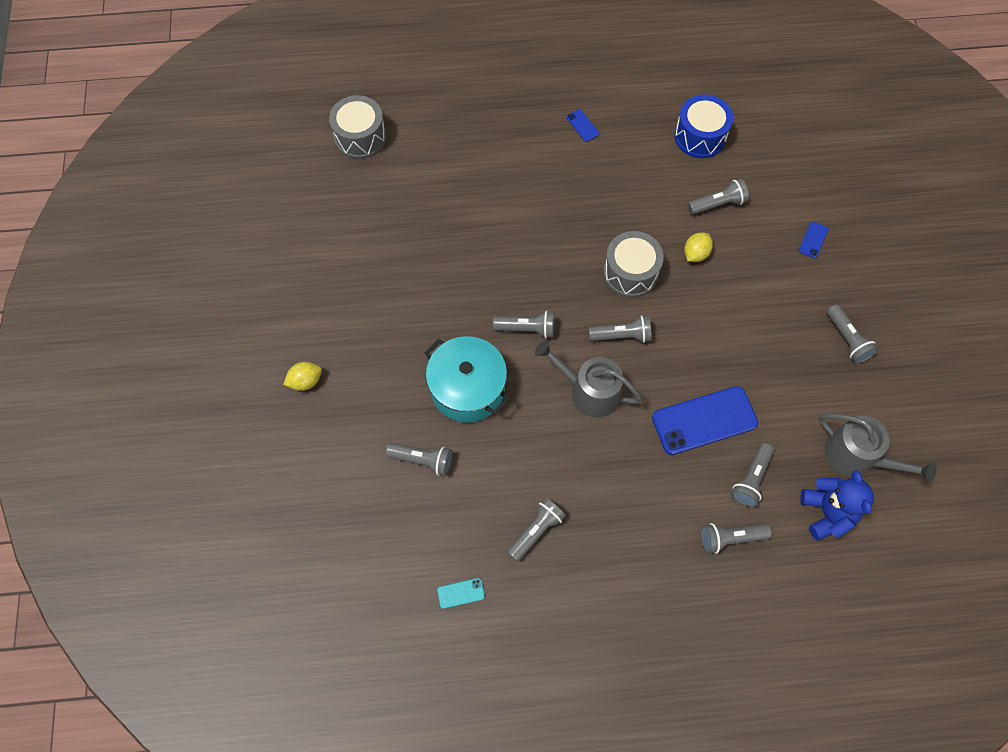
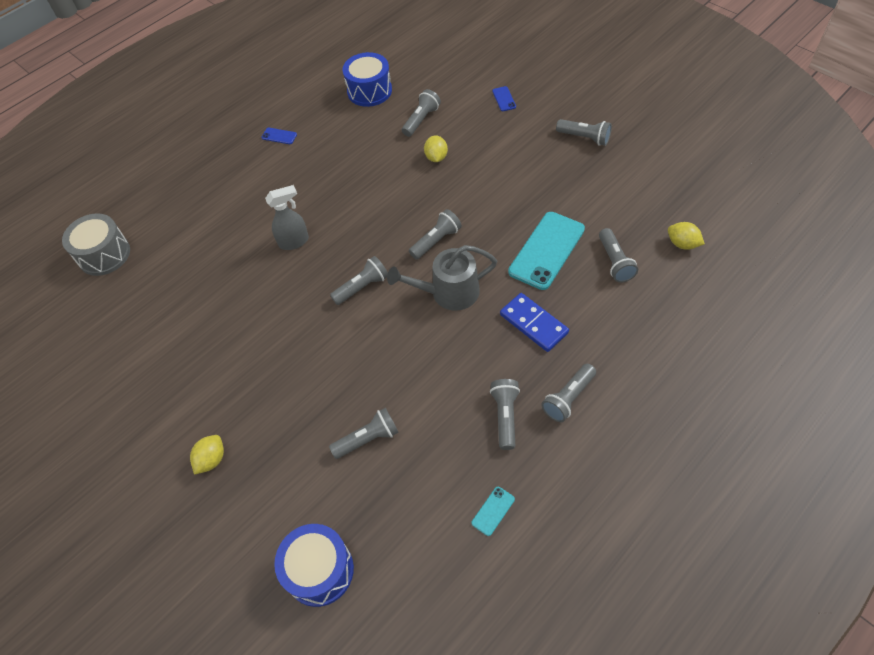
camera: 35 degrees left, 10 degrees down
turquoise pot [424,336,510,423] -> none
grey drum [603,231,664,298] -> none
blue phone [652,386,758,455] -> turquoise phone [508,212,585,290]
grey flashlight [701,523,772,554] -> grey flashlight moved to [541,364,596,422]
blue teddy bear [800,470,874,541] -> yellow lemon [668,222,705,250]
grey watering can [819,413,937,482] -> none
none -> grey spray bottle [265,185,309,250]
none -> blue drum [274,524,354,607]
none -> blue domino [500,293,569,352]

